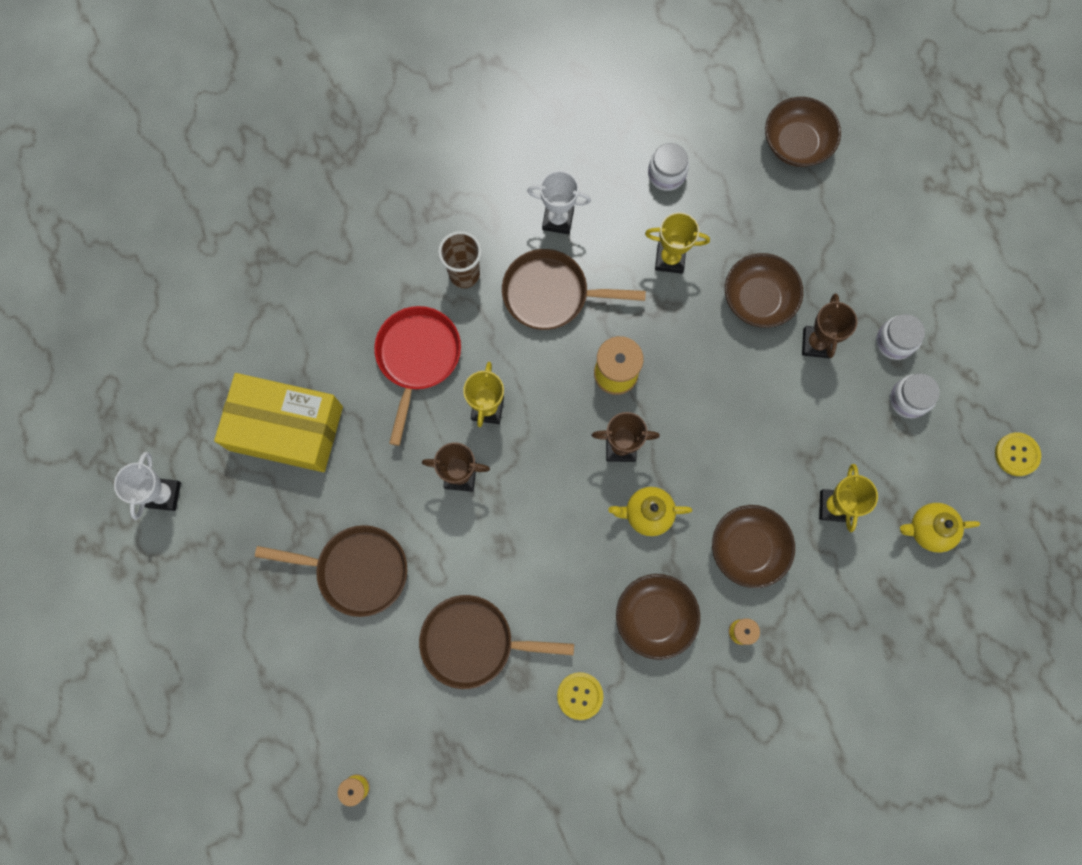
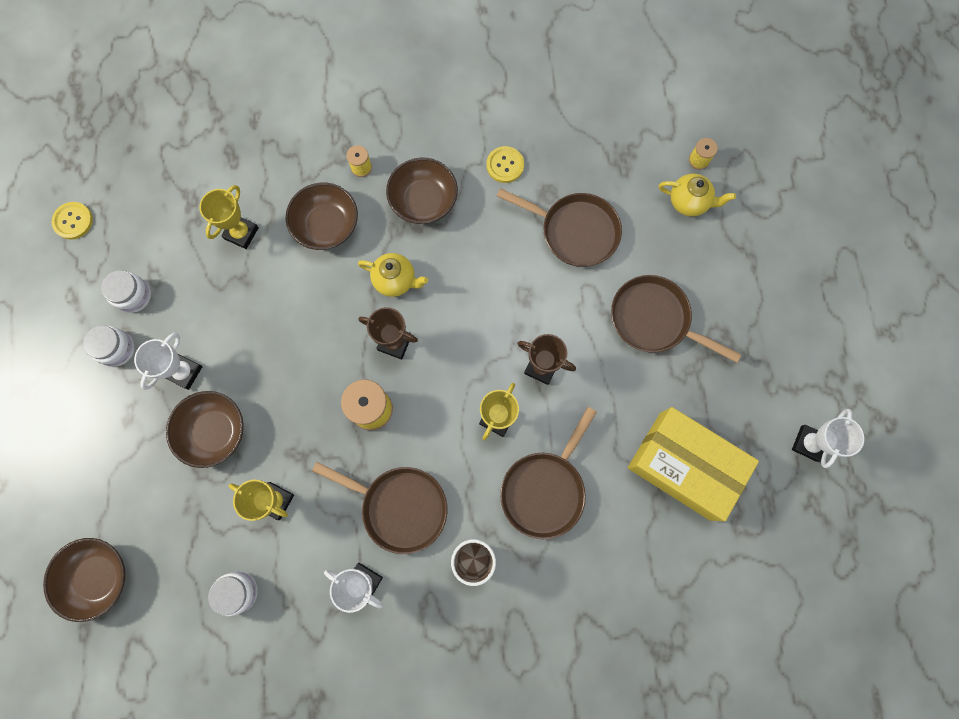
camera: 160 degrees left, 0 degrees up
red pan [374,306,461,446] -> brown pan [500,407,597,539]
brown trophy [802,293,857,358] -> white trophy [134,333,203,390]
yellow teapot [900,503,980,552] -> yellow teapot moved to [659,173,736,217]

